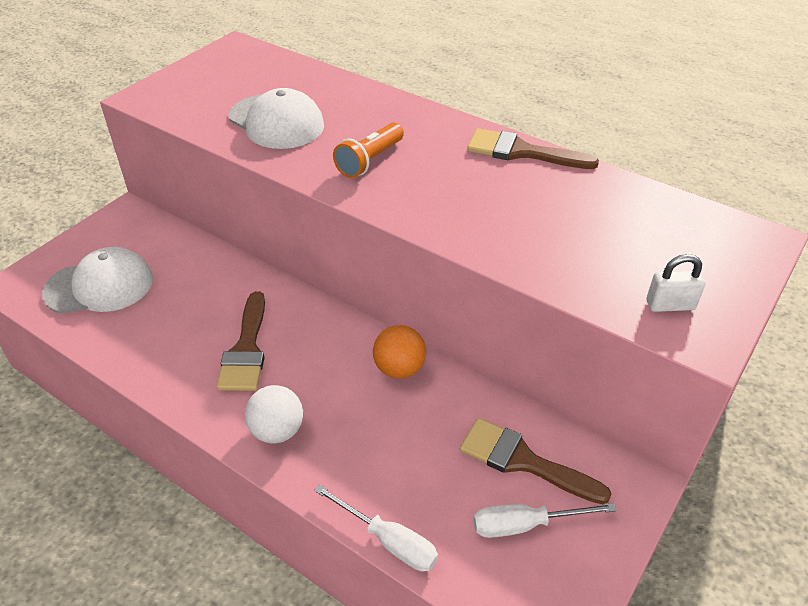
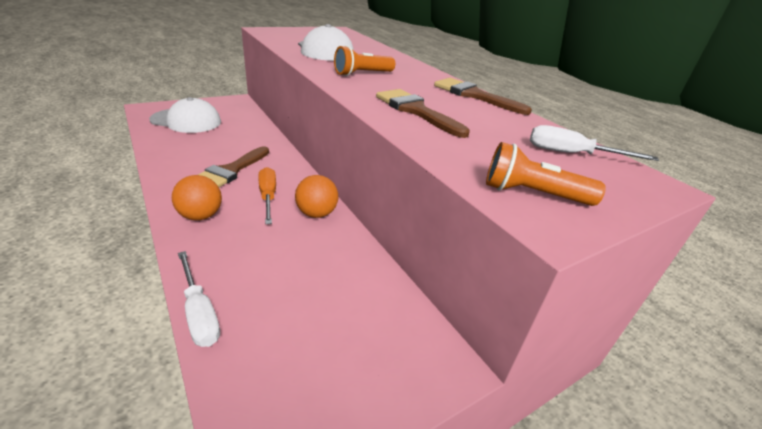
camera: 20 degrees right, 10 degrees down
white ball [245,385,303,444] -> orange ball [172,175,222,220]
brown brush [460,418,611,504] -> brown brush moved to [376,89,470,138]
white screwdriver [473,503,616,538] -> white screwdriver moved to [530,125,659,161]
white padlock [647,254,706,312] -> orange flashlight [486,142,606,206]
none -> orange screwdriver [258,167,276,224]

